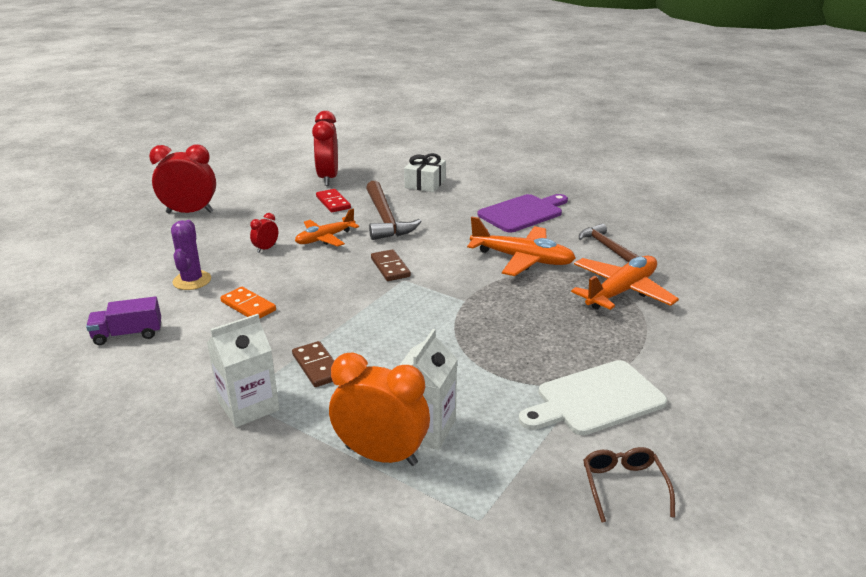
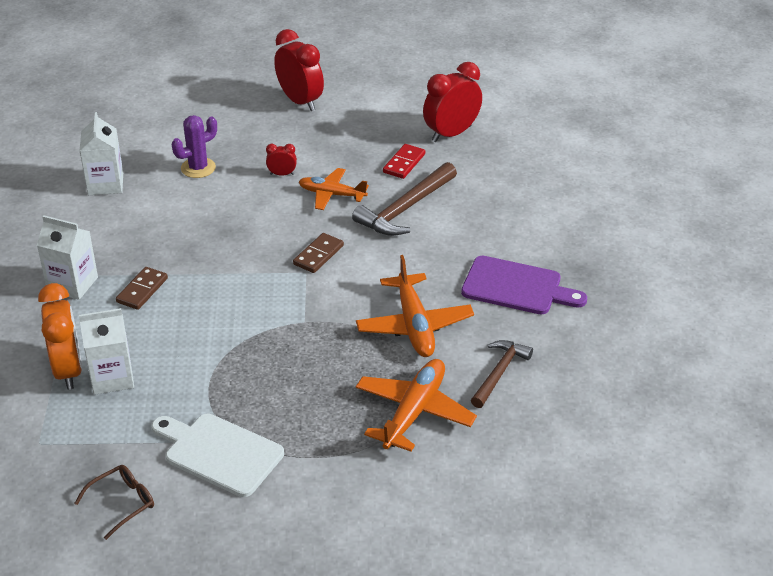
camera: 55 degrees right, 10 degrees up
purple truck [86,297,161,345] -> white carton [79,112,123,195]
orange domino [221,287,276,319] -> none
white gift [404,153,446,192] -> none
orange plane [571,256,679,310] -> orange plane turned 75 degrees counterclockwise [356,359,477,452]

